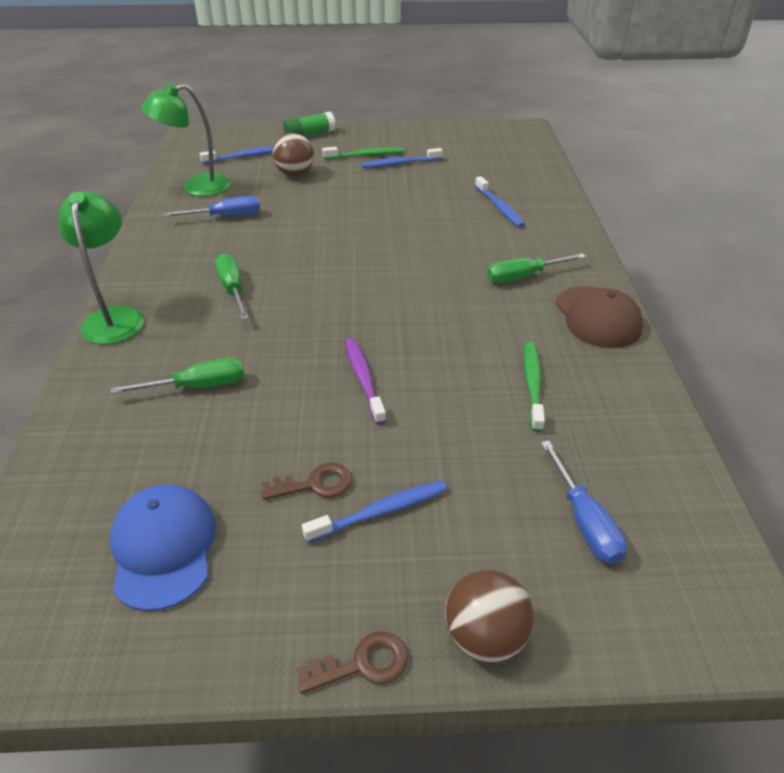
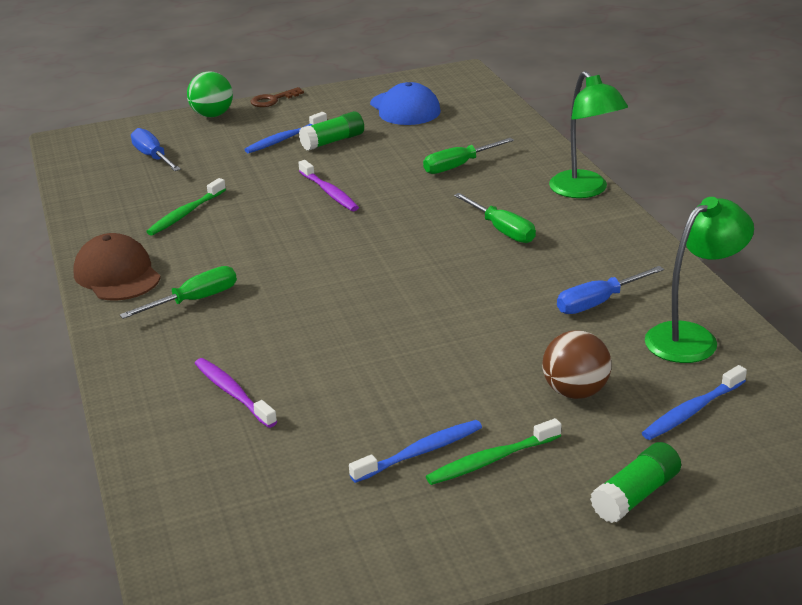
camera: 165 degrees right, 10 degrees down
brown key [261,463,352,500] -> green glue stick [299,111,364,151]
brown ball [444,570,534,662] -> green ball [187,71,233,117]
blue toothbrush [475,176,525,227] -> purple toothbrush [194,358,277,428]
green toothbrush [524,342,545,432] -> green toothbrush turned 45 degrees clockwise [146,178,226,236]

